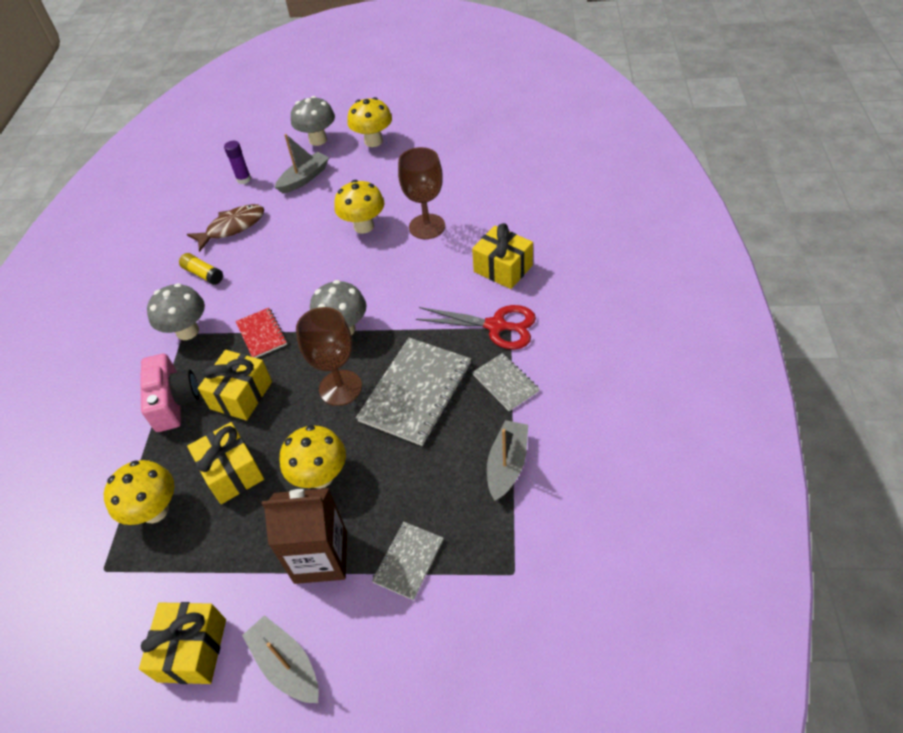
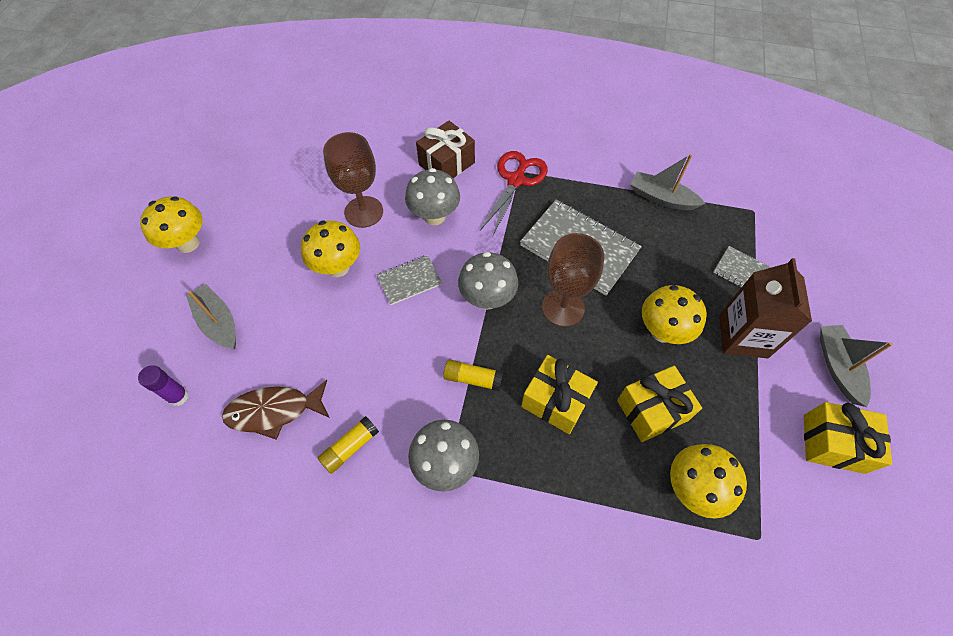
camera: 85 degrees left, 10 degrees up
pink camera [141,354,199,432] -> none
brown fish [187,204,264,252] -> brown fish turned 75 degrees counterclockwise [222,380,330,440]
red notebook [236,308,287,358] -> yellow glue stick [443,359,503,391]
grey boat [242,615,319,703] -> grey boat turned 120 degrees clockwise [820,325,893,407]
grey mushroom [291,96,335,146] -> grey mushroom moved to [405,168,460,225]
yellow gift [472,223,533,289] -> brown gift [416,121,475,178]
grey notebook [472,353,540,411] -> grey notebook moved to [376,255,442,305]

